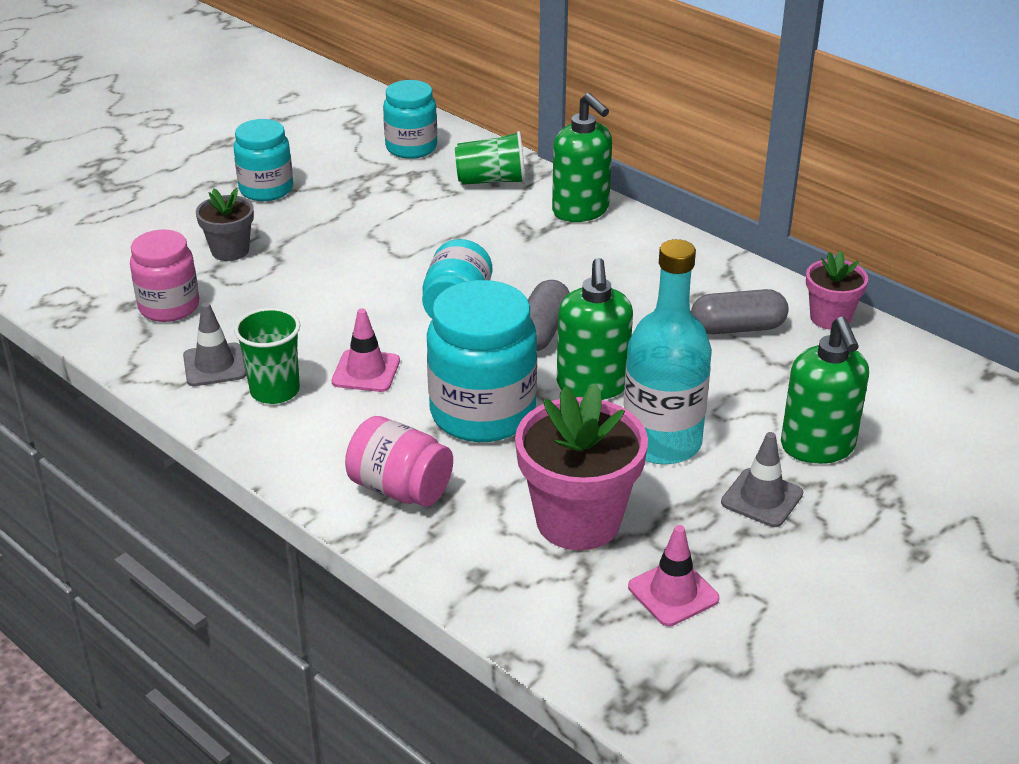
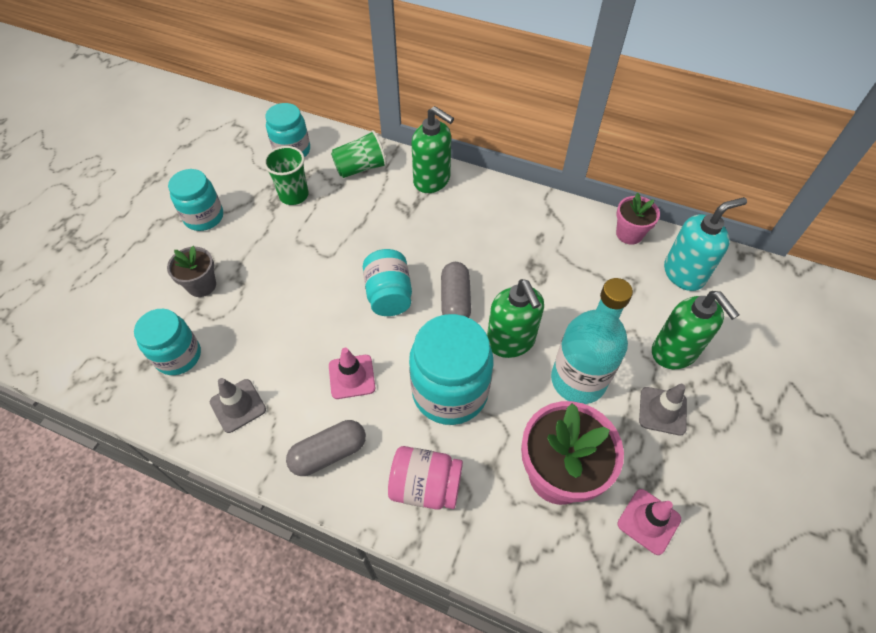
camera: 20 degrees left, 20 degrees up
pink jar [130,230,199,322] -> turquoise jar [134,309,201,375]
green cup [234,307,300,404] -> green cup moved to [264,146,309,205]
grey capsule [691,289,789,334] -> grey capsule moved to [286,420,366,476]
none -> turquoise soap dispenser [664,197,747,291]

